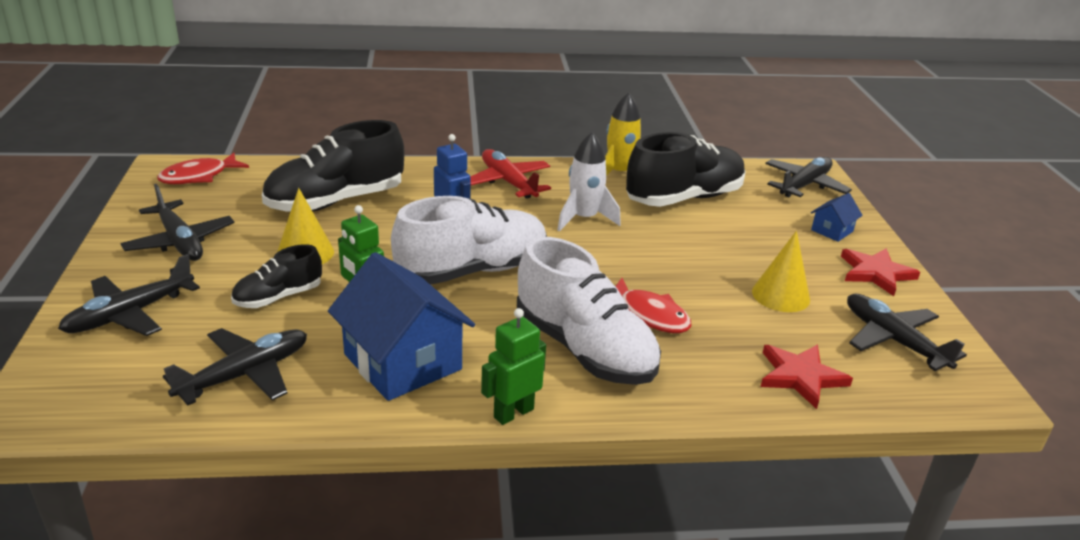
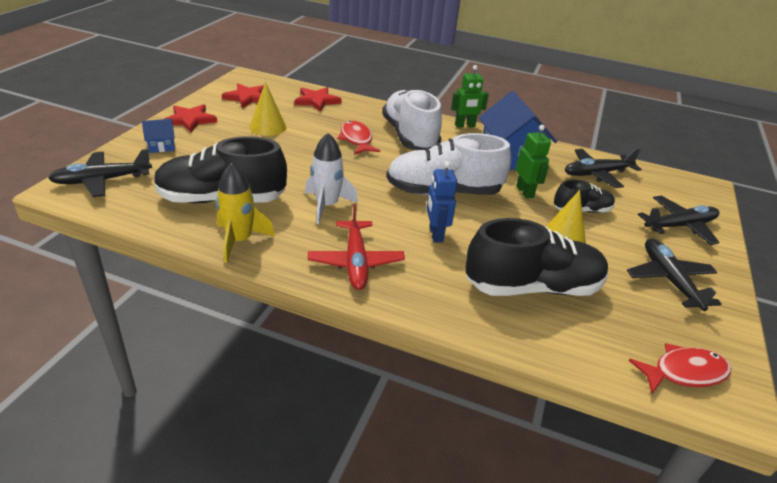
camera: 155 degrees left, 5 degrees up
black plane [847,294,967,371] -> red star [222,83,264,109]

